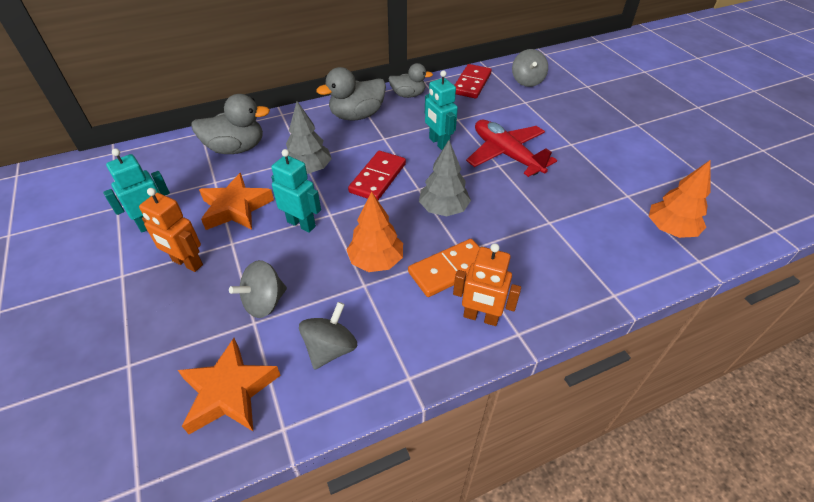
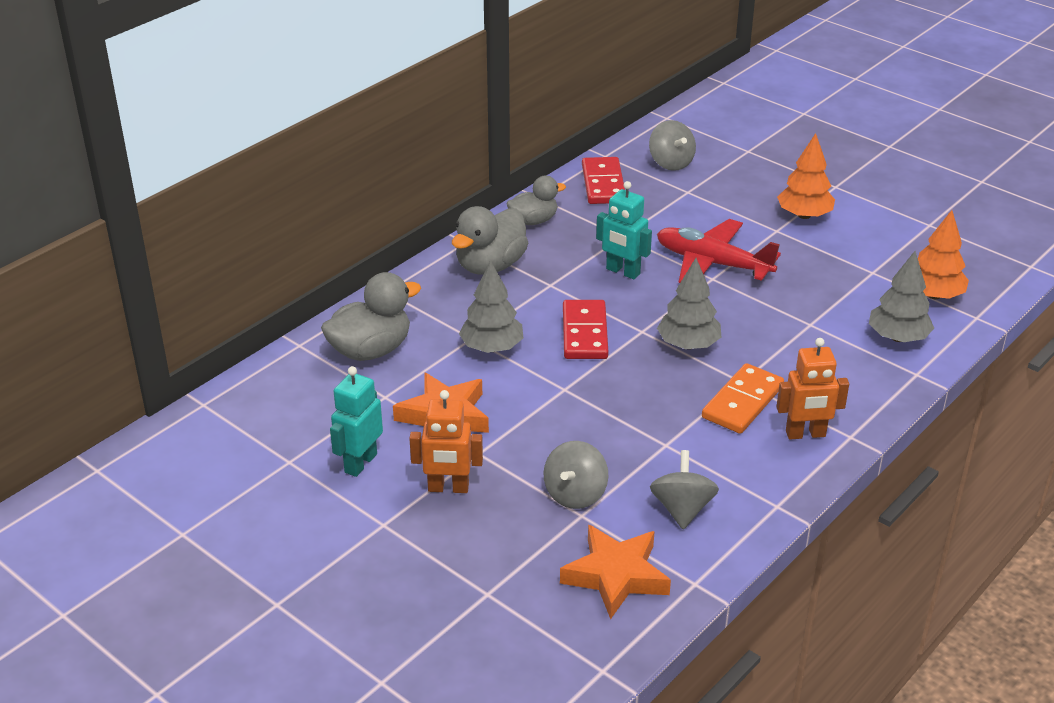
camera: 25 degrees left, 10 degrees down
turquoise robot [271,149,321,233] -> none
orange tree [347,191,403,272] -> orange tree moved to [777,133,835,219]
none -> grey tree [869,251,934,342]

